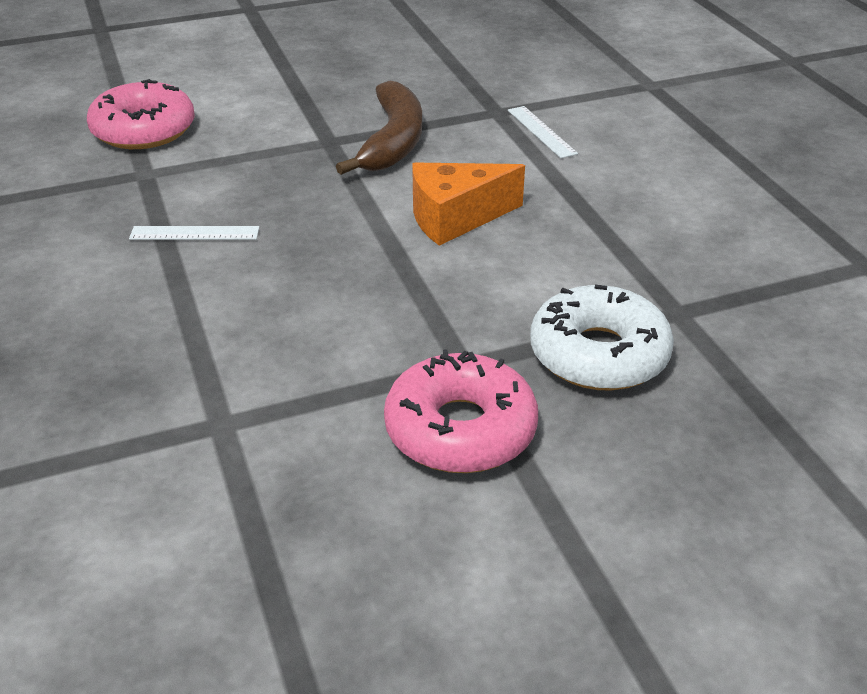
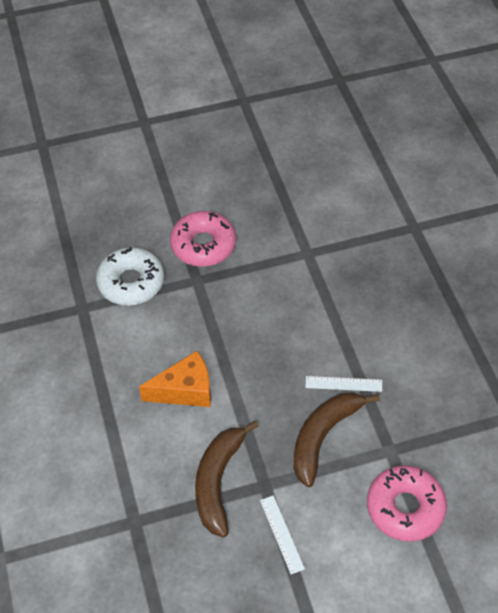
camera: 175 degrees left, 15 degrees up
white ruler [508,106,578,158] -> white ruler moved to [260,495,305,574]
none -> brown banana [294,392,380,487]

